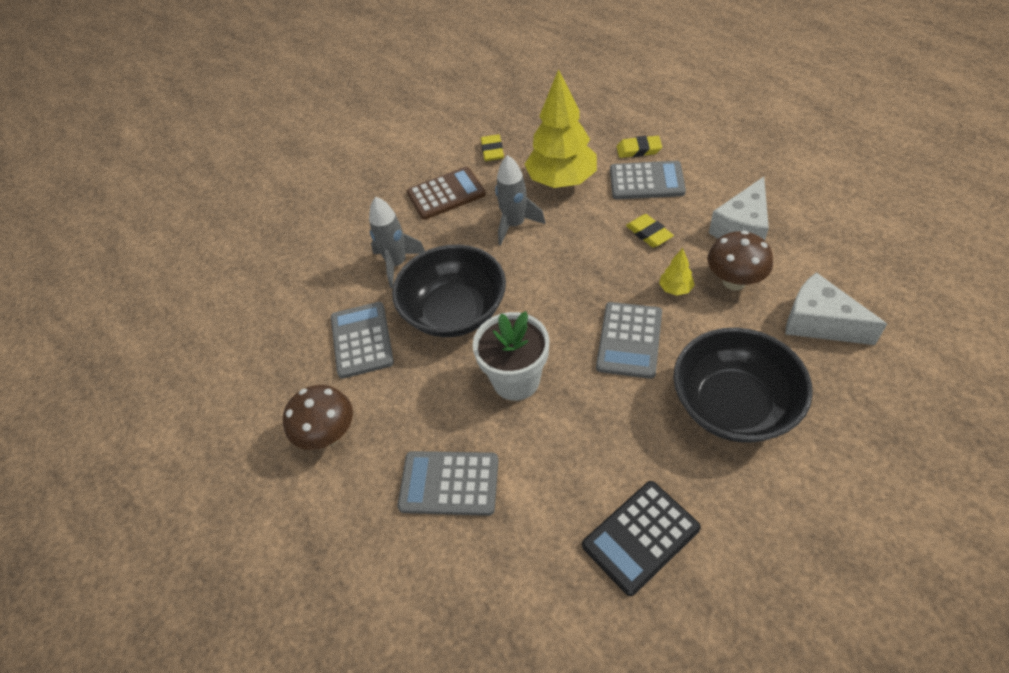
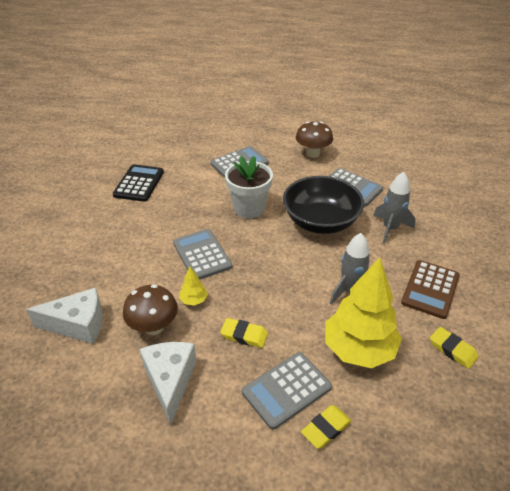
camera: 135 degrees right, 10 degrees down
black bowl [673,328,813,443] -> none

